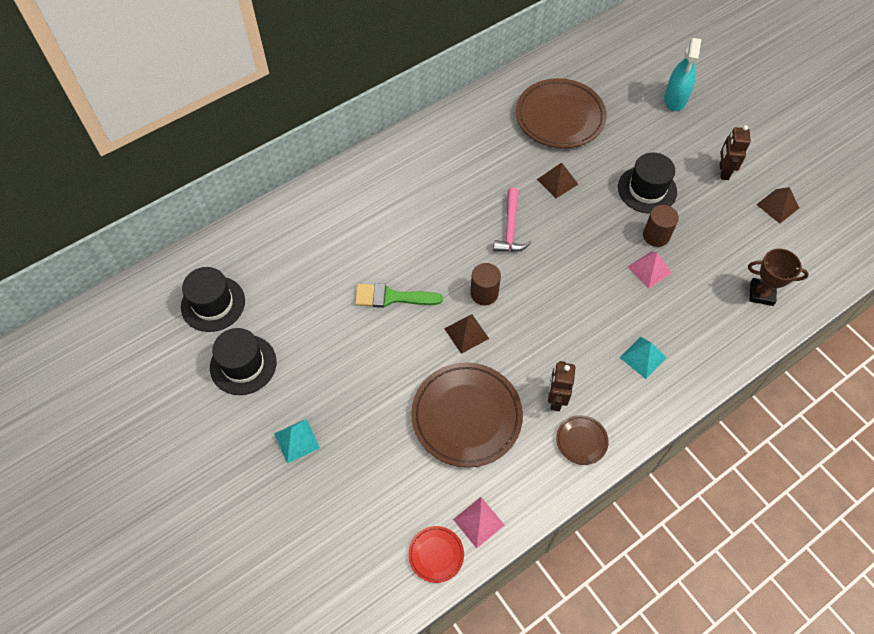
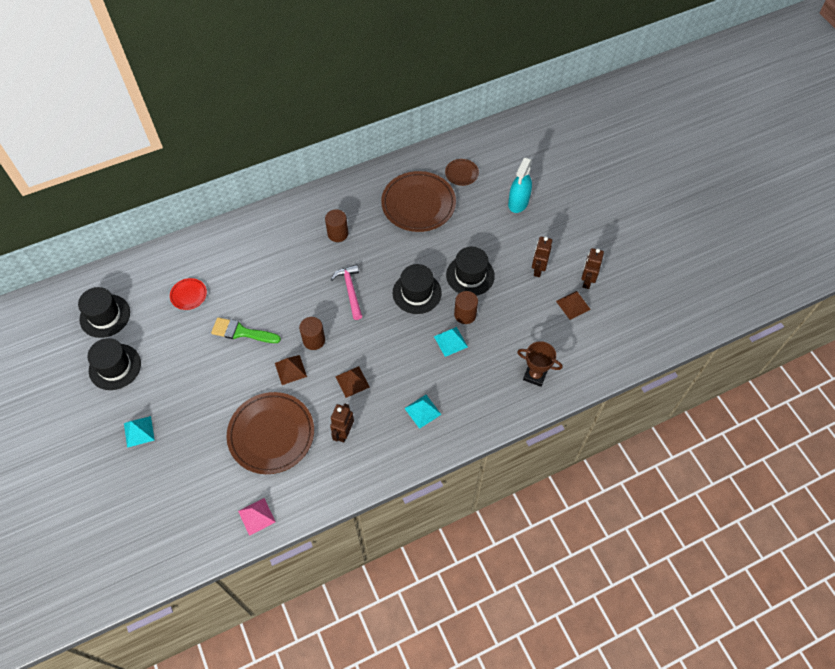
camera: 10 degrees right, 0 degrees up
red plate [408,526,464,583] -> red plate moved to [170,278,207,310]
pink hammer [493,188,531,252] -> pink hammer turned 150 degrees clockwise [331,265,362,320]
brown pyramid [537,162,578,198] -> brown pyramid moved to [335,366,370,398]
brown plate [556,415,609,465] -> brown plate moved to [445,159,479,186]
pink pyramid [628,252,672,289] -> turquoise pyramid [434,327,468,357]
none -> brown cylinder [325,209,348,242]
none -> black hat [393,264,442,314]
none -> brown robot [581,248,604,289]

